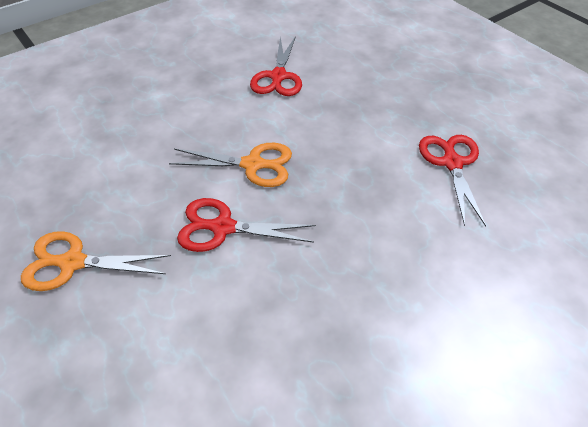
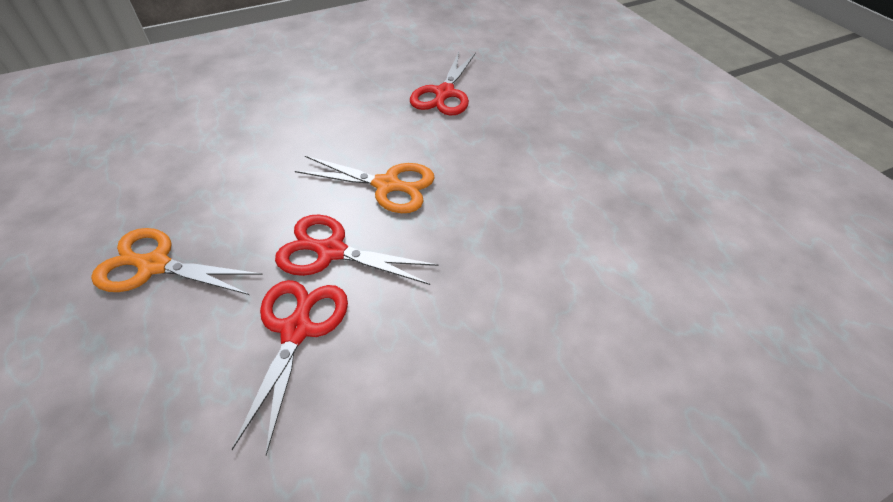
camera: 10 degrees right, 0 degrees up
red scissors [419,135,486,227] -> red scissors moved to [232,280,348,456]

